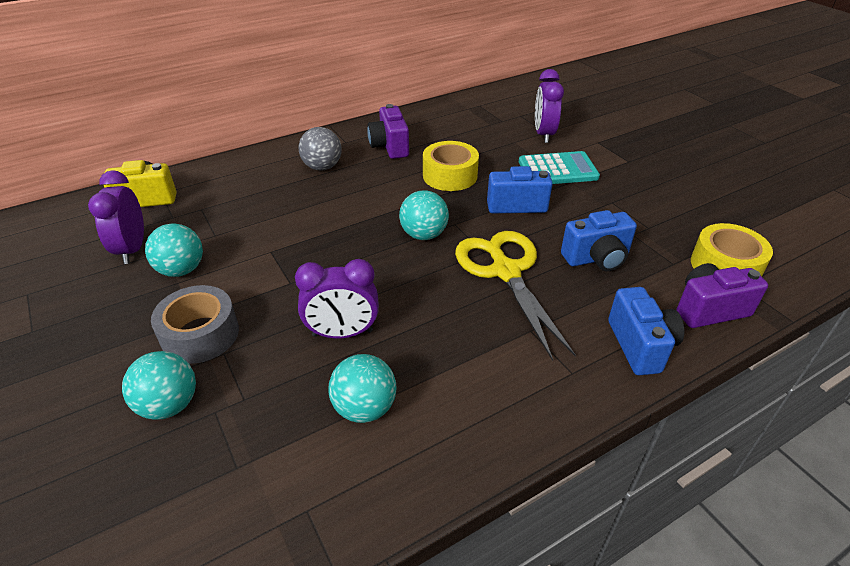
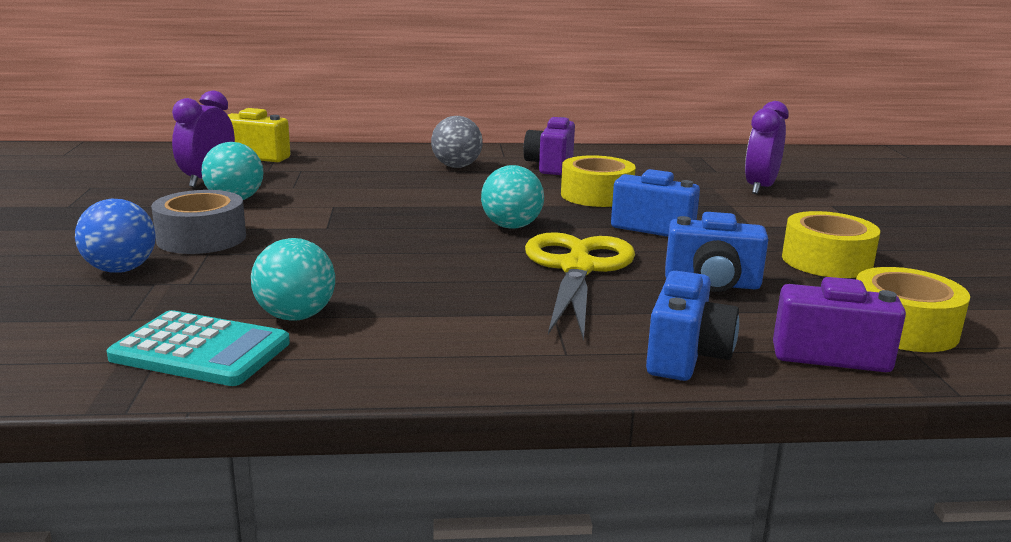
camera: 25 degrees right, 20 degrees down
turquoise ball [122,351,196,420] -> blue ball [75,199,156,273]
purple clock [295,259,379,338] -> none
turquoise calculator [519,151,600,184] -> turquoise calculator moved to [107,310,290,386]
none -> yellow tape [782,211,880,278]

